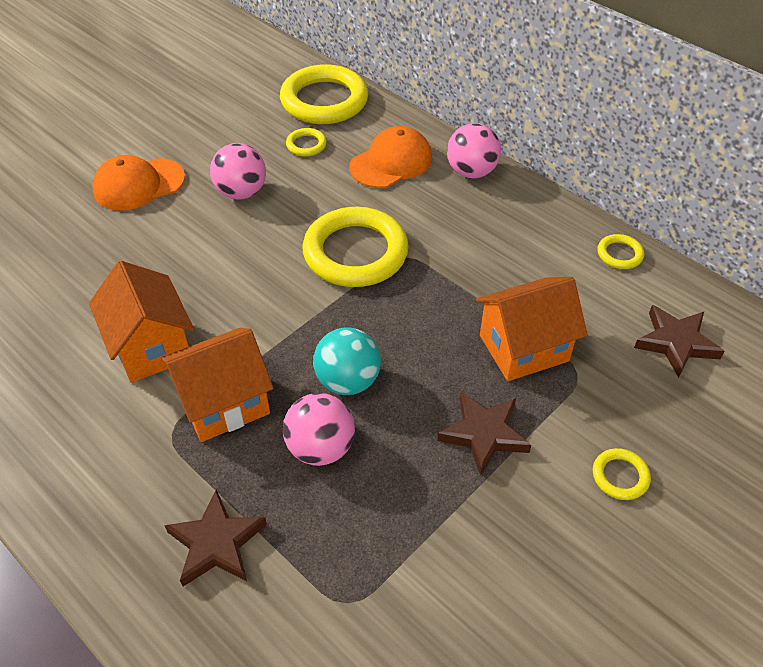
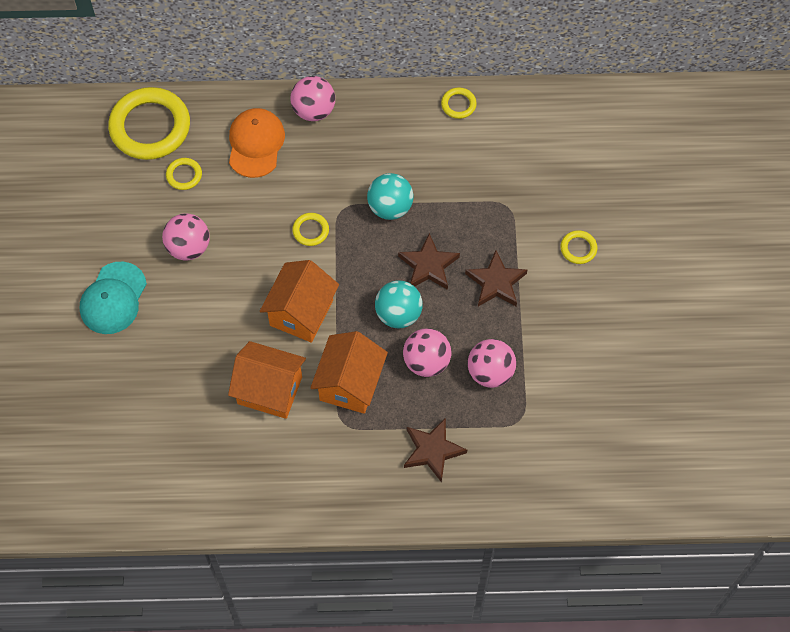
camera: 45 degrees left, 15 degrees up
orange cap [92,155,185,211] -> turquoise cap [80,262,147,334]
yellow ring [303,207,409,287] -> yellow ring [292,213,329,246], size x0.44
orange house [476,277,588,381] -> orange house moved to [260,260,339,343]
brown star [634,305,725,378] -> brown star moved to [398,233,460,290]
none -> turquoise ball [367,173,413,220]
none -> pink ball [468,339,516,388]

